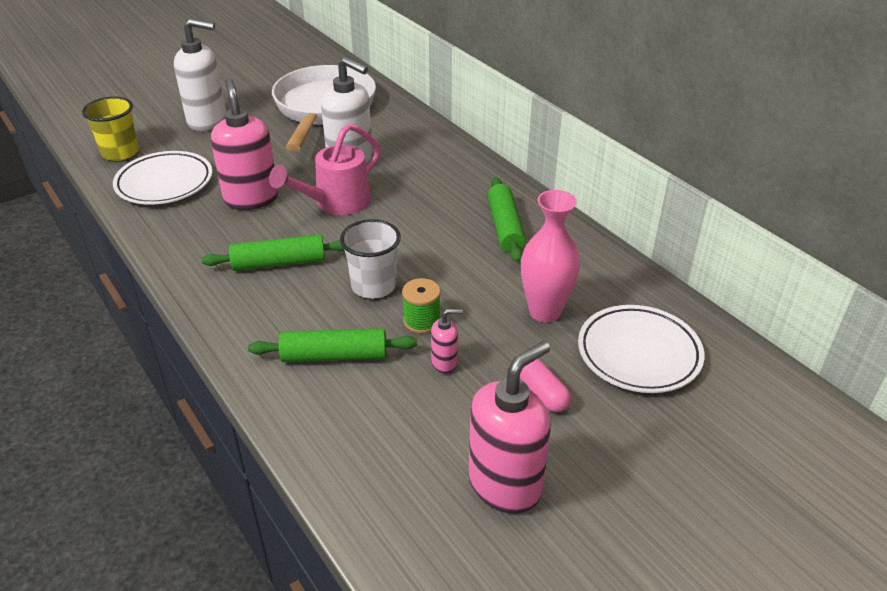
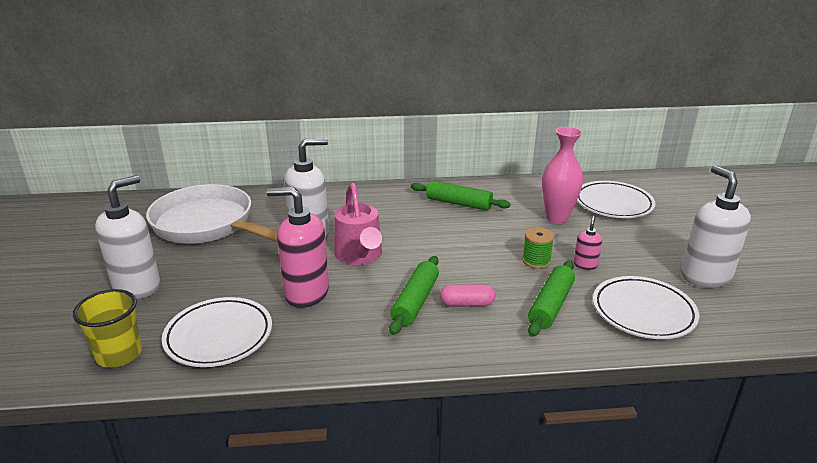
camera: 60 degrees left, 10 degrees down
white cup [340,219,401,299] -> none
pink soap dispenser [469,341,551,514] -> white soap dispenser [681,165,751,288]
pink capsule [520,359,571,412] -> pink capsule moved to [440,284,495,306]
none -> white plate [593,276,699,339]

